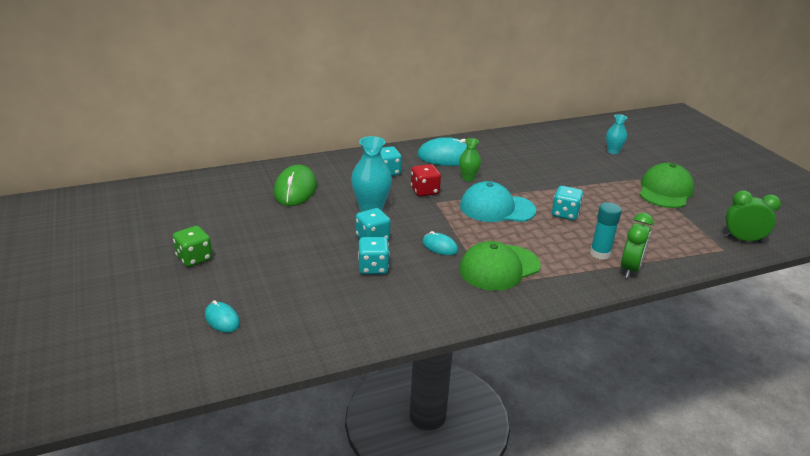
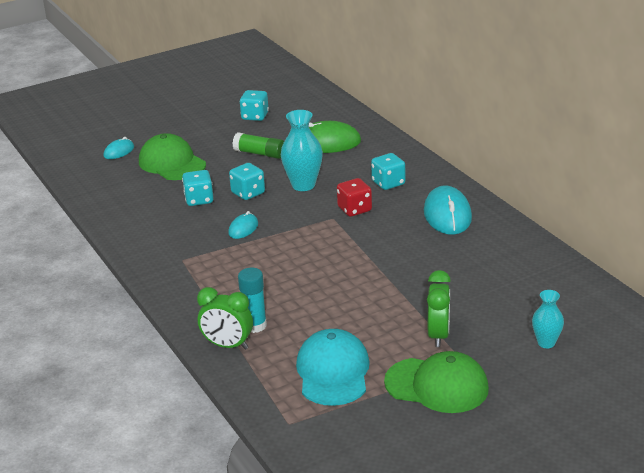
camera: 85 degrees right, 0 degrees up
green dice [173,226,212,267] -> none
green vase [459,138,481,181] -> none
green cap [459,241,541,291] -> green cap moved to [139,133,206,180]
turquoise cap [460,181,536,222] -> turquoise cap moved to [296,329,370,406]
turquoise dice [552,186,583,220] -> turquoise dice moved to [240,90,269,121]
green clock [725,191,781,243] -> green clock moved to [427,270,451,347]
none -> green glue stick [232,132,284,159]

